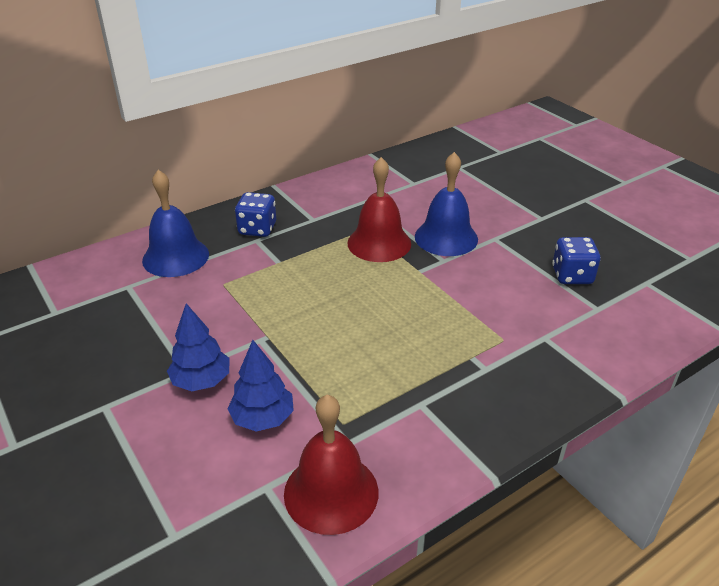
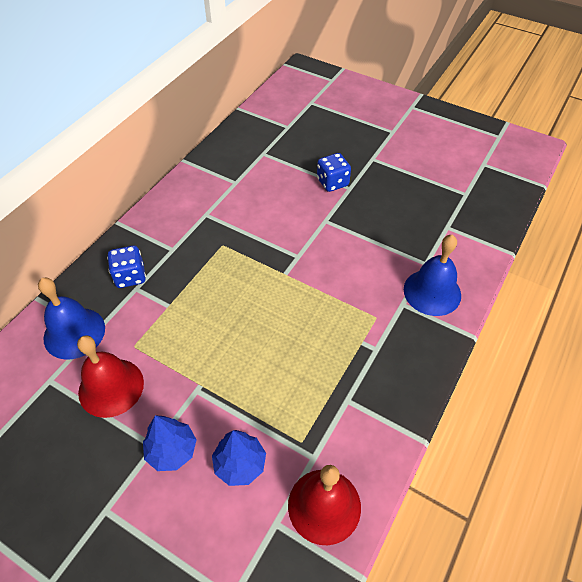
camera: 25 degrees left, 15 degrees up
red bell [347,157,411,262] -> red bell moved to [77,335,144,418]
blue bell [415,152,478,256] -> blue bell moved to [404,234,461,316]
blue dice [552,237,601,284] -> blue dice moved to [317,153,351,192]

